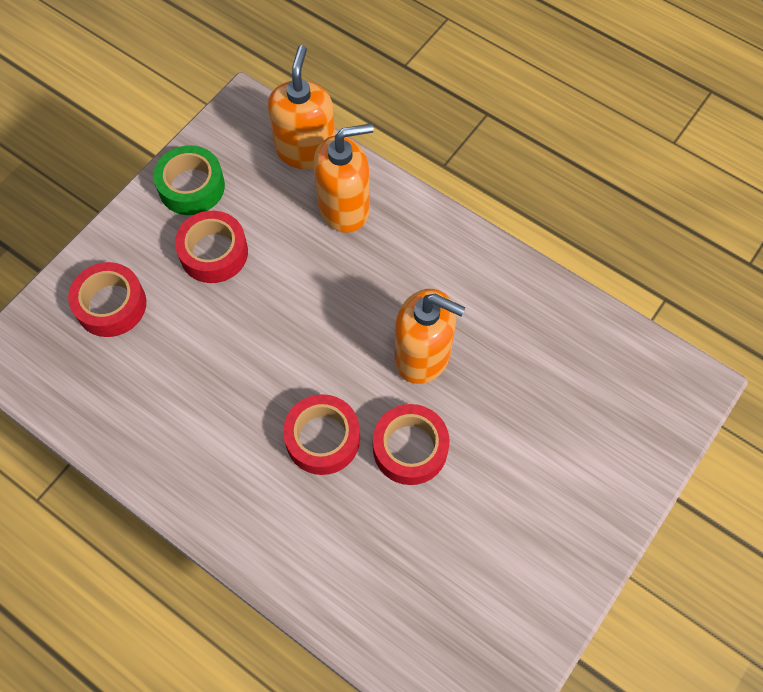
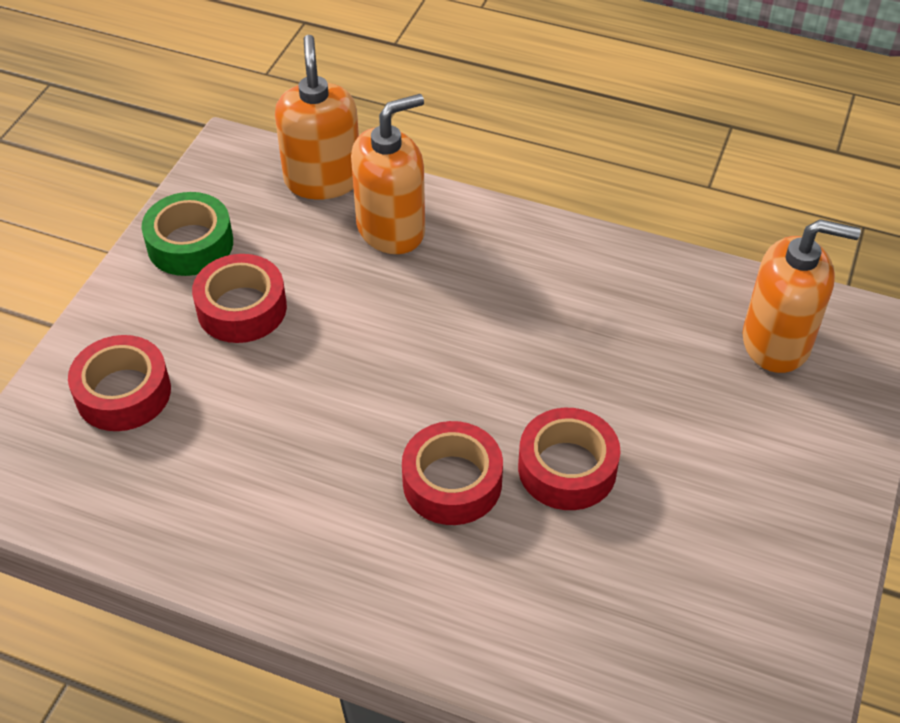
camera: 15 degrees left, 15 degrees down
orange soap dispenser [394,289,465,384] -> orange soap dispenser moved to [743,219,861,373]

